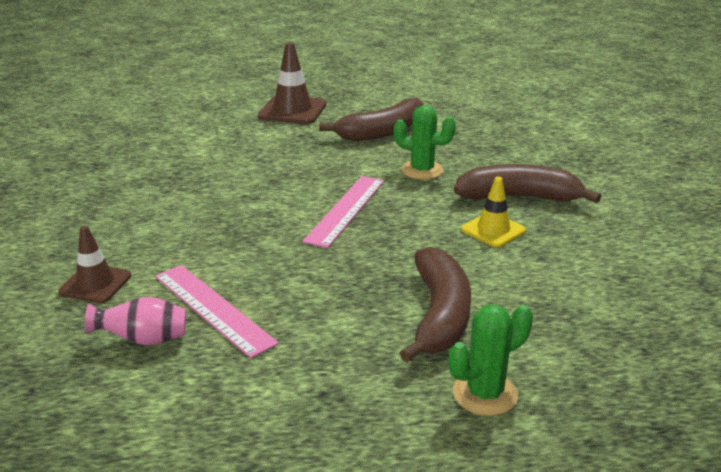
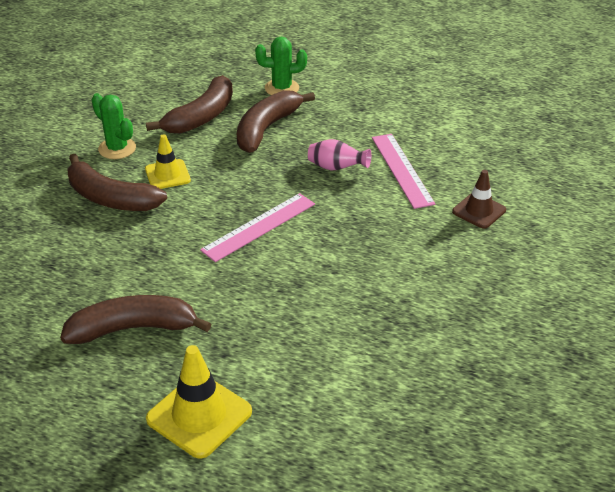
camera: 155 degrees left, 10 degrees up
pink vase [85,297,186,345] -> pink vase moved to [308,139,371,171]
brown traffic cone [258,43,326,124] -> yellow traffic cone [146,345,252,459]
green cactus [393,105,456,180] -> green cactus moved to [92,93,136,159]
none -> brown banana [146,75,233,134]

